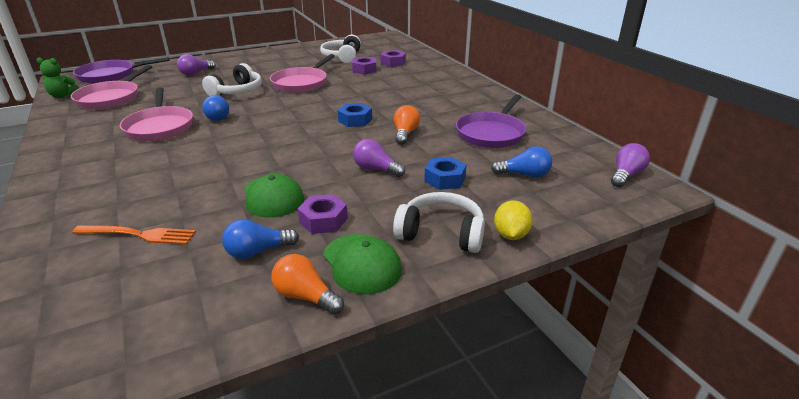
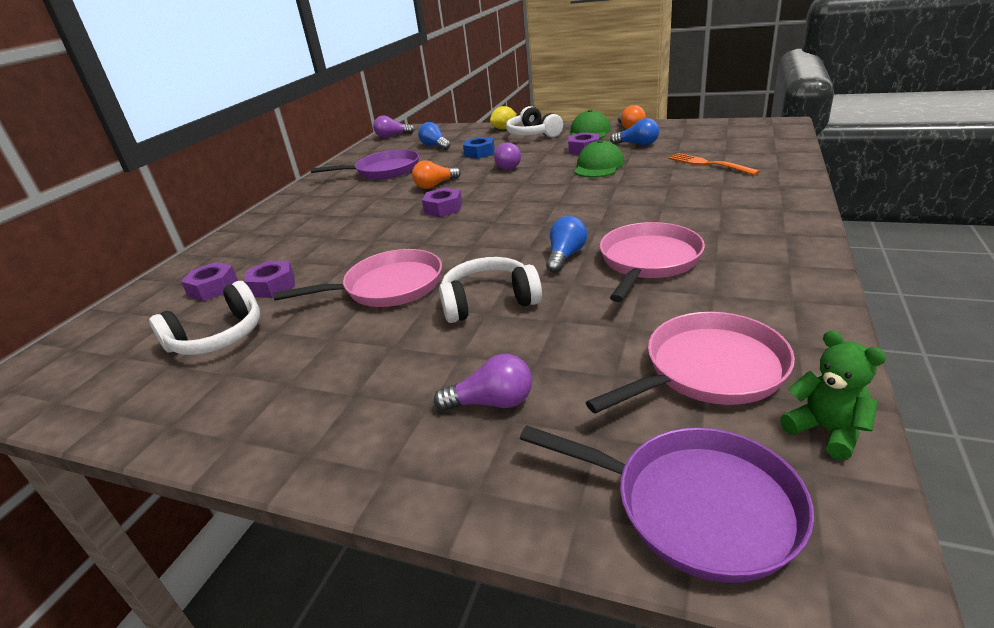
camera: 130 degrees left, 0 degrees up
blue nut [337,103,372,127] -> purple nut [422,188,462,217]

